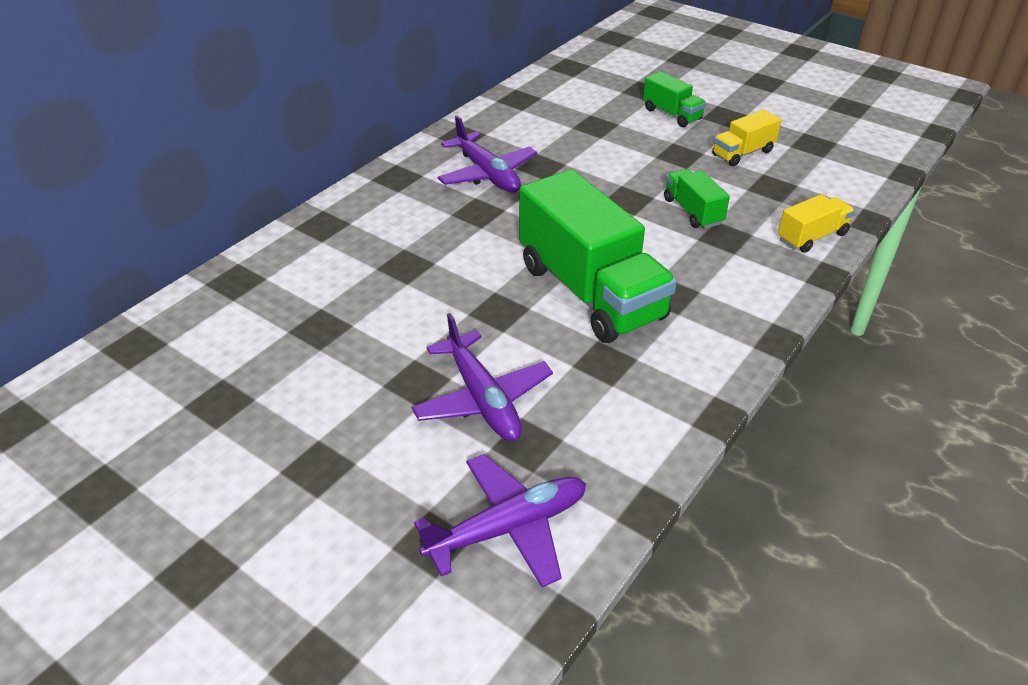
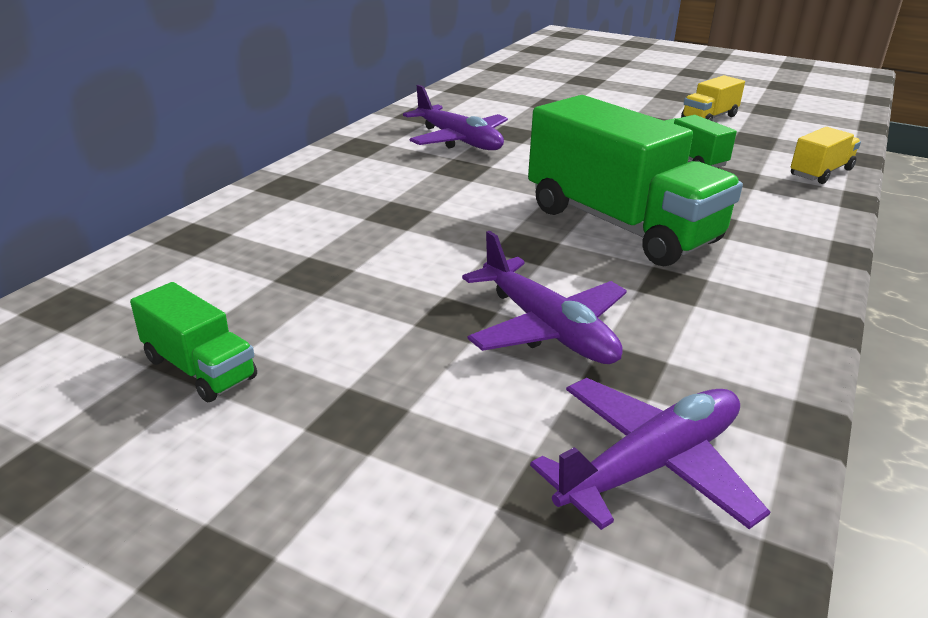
camera: 10 degrees left, 10 degrees down
green truck [643,71,706,127] -> green truck moved to [130,282,257,402]

